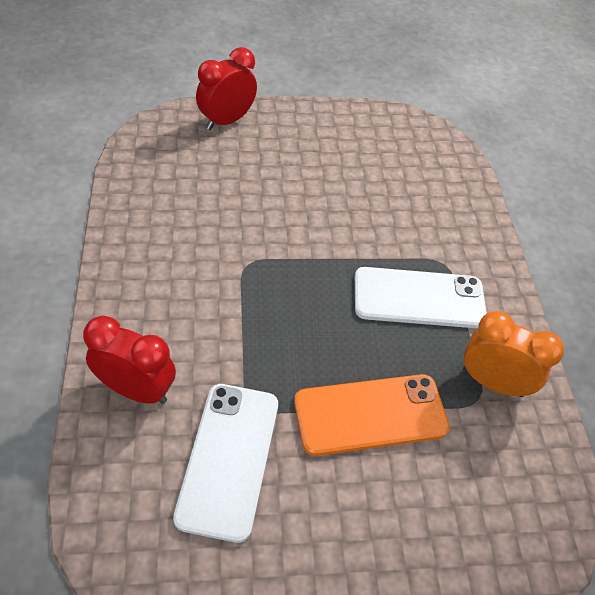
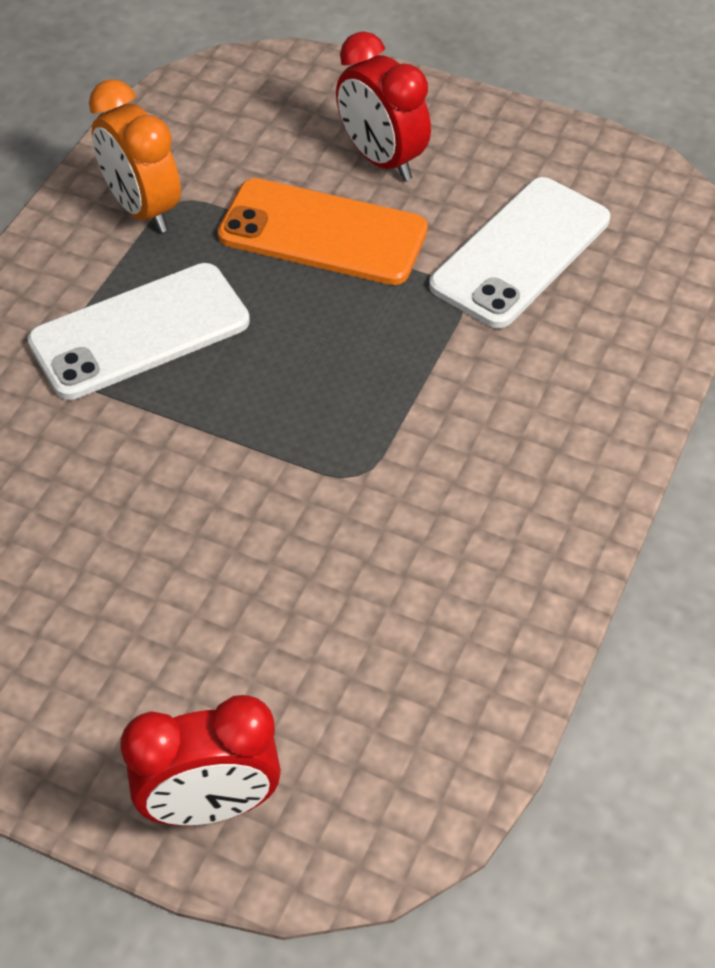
camera: 145 degrees left, 0 degrees up
red clock [83,315,176,404] -> red clock moved to [336,31,431,181]
white phone [355,267,487,328] -> white phone turned 60 degrees counterclockwise [28,263,250,400]

